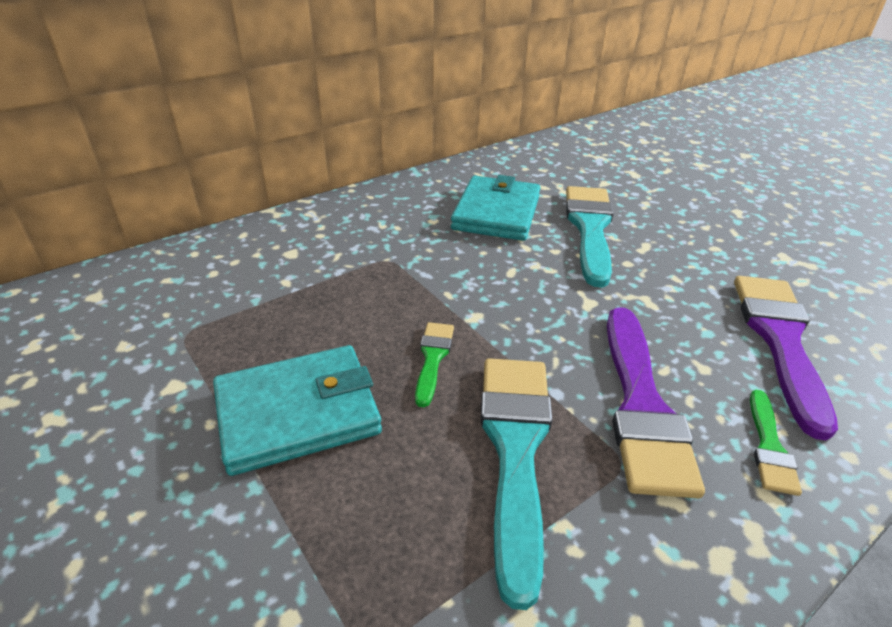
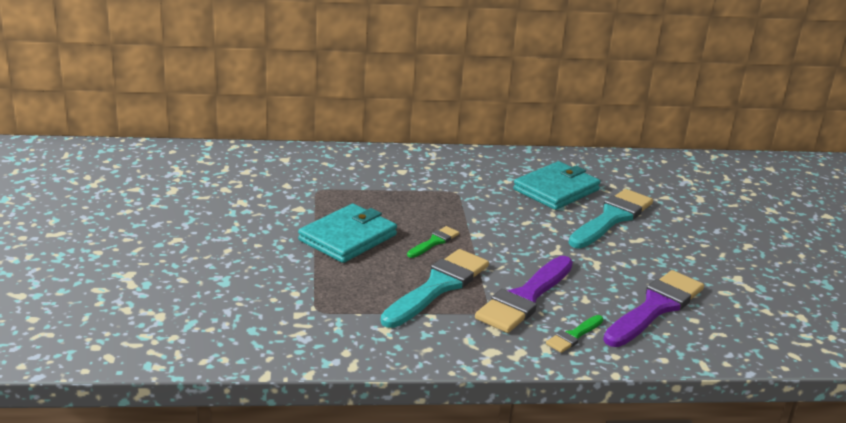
camera: 30 degrees right, 10 degrees down
turquoise wallet [213,345,382,476] -> turquoise wallet turned 60 degrees counterclockwise [298,204,397,263]

